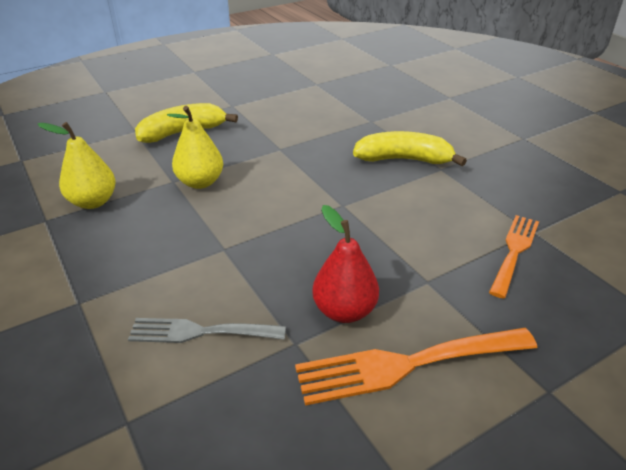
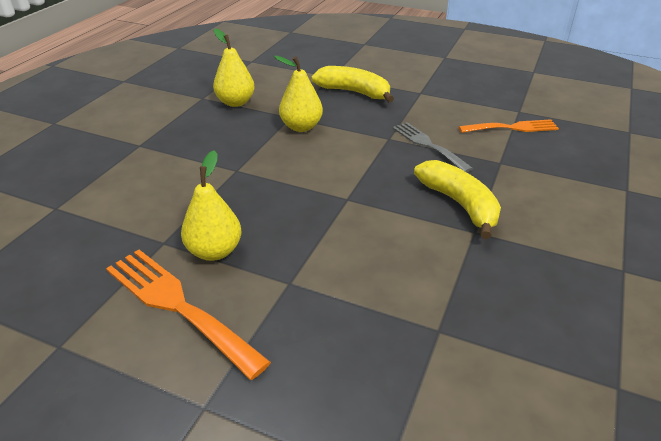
camera: 55 degrees right, 0 degrees up
grey fork [128,318,286,343] -> grey fork moved to [393,122,473,172]
red pear [312,205,379,323] -> yellow pear [181,150,242,261]
orange fork [489,215,539,299] -> orange fork moved to [459,119,559,133]

